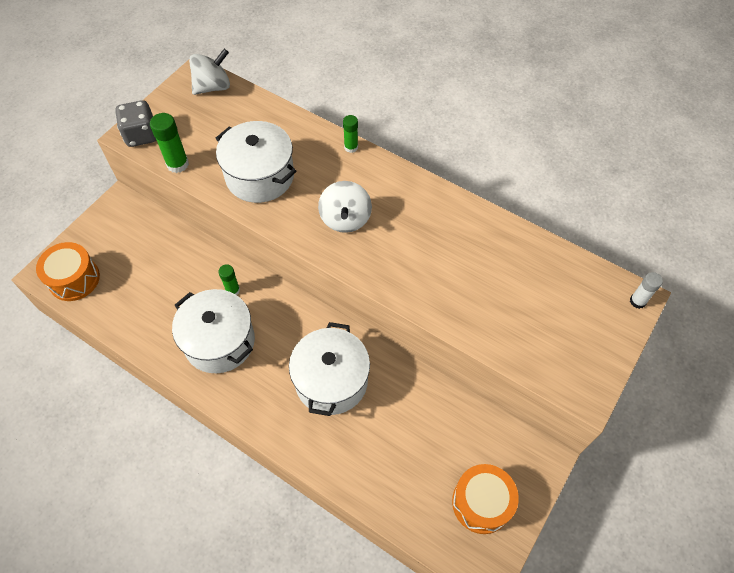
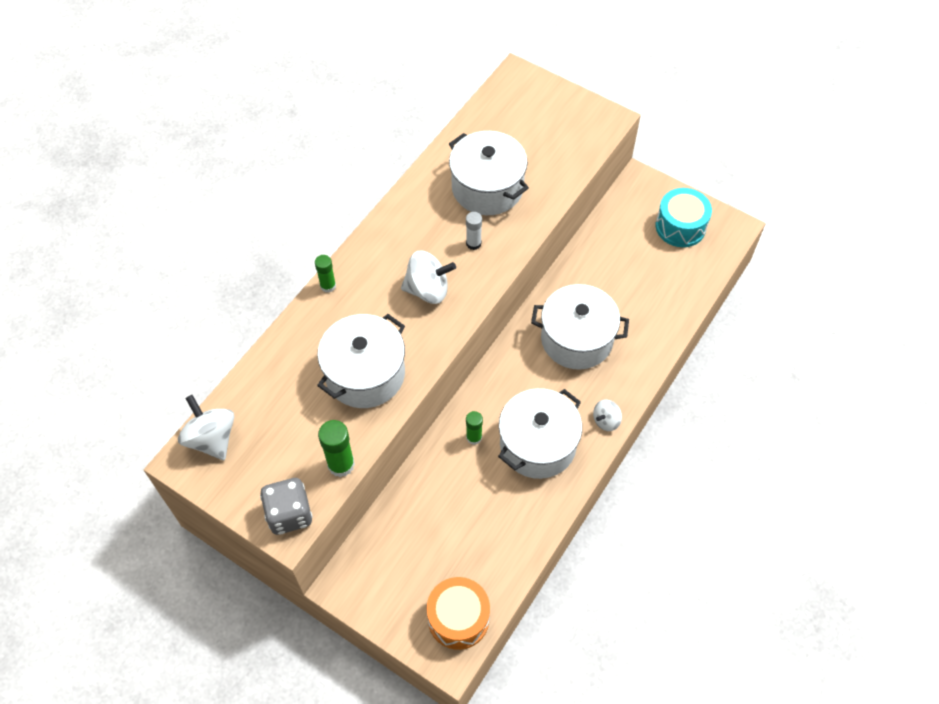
camera: 90 degrees left, 0 degrees up
orange drum [452,464,519,534] -> turquoise drum [656,188,712,247]
white glue stick [630,272,663,309] -> white glue stick moved to [466,212,482,250]
none -> white pot [449,131,529,215]
none -> white spinning top [593,400,622,431]

